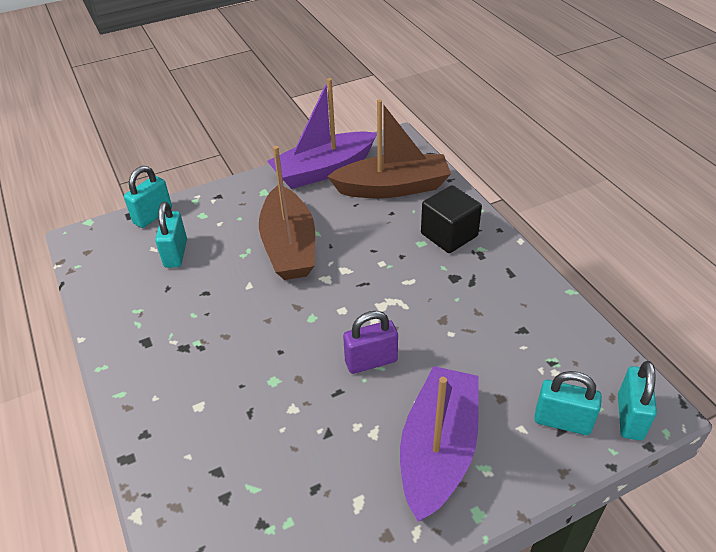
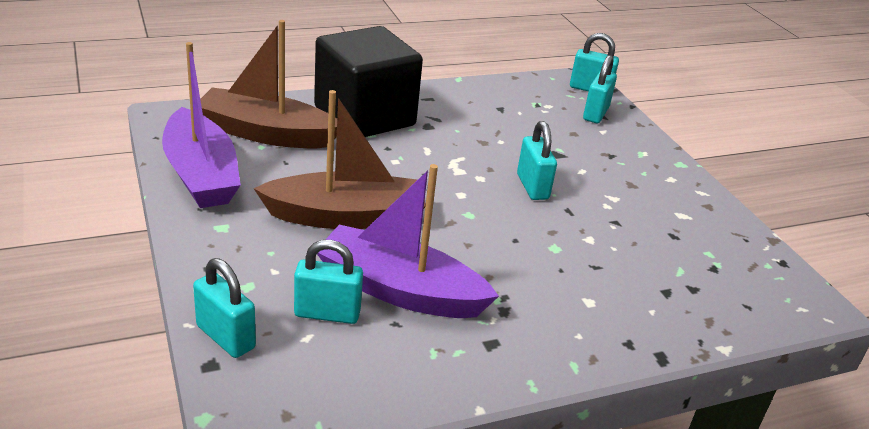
camera: 90 degrees left, 10 degrees down
brown boat [327,99,451,198] -> brown boat turned 75 degrees counterclockwise [200,20,337,148]
purple padlock [343,311,398,374] -> turquoise padlock [517,121,557,200]
purple boat [400,366,479,522] -> purple boat moved to [317,164,499,318]
black cube [421,185,482,253] -> black cube [314,26,423,137], size x1.70

